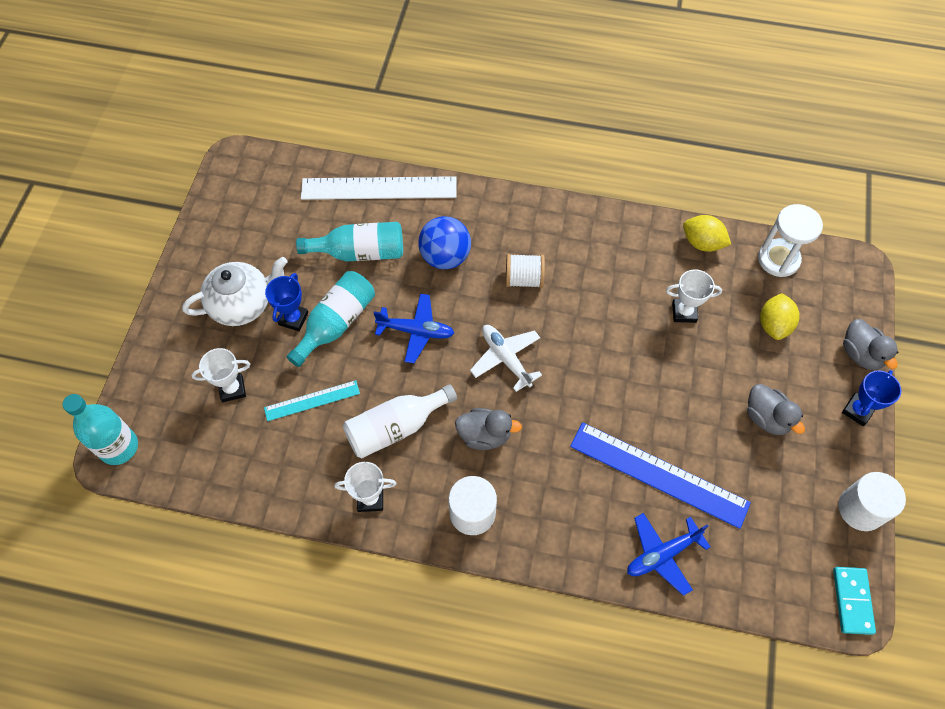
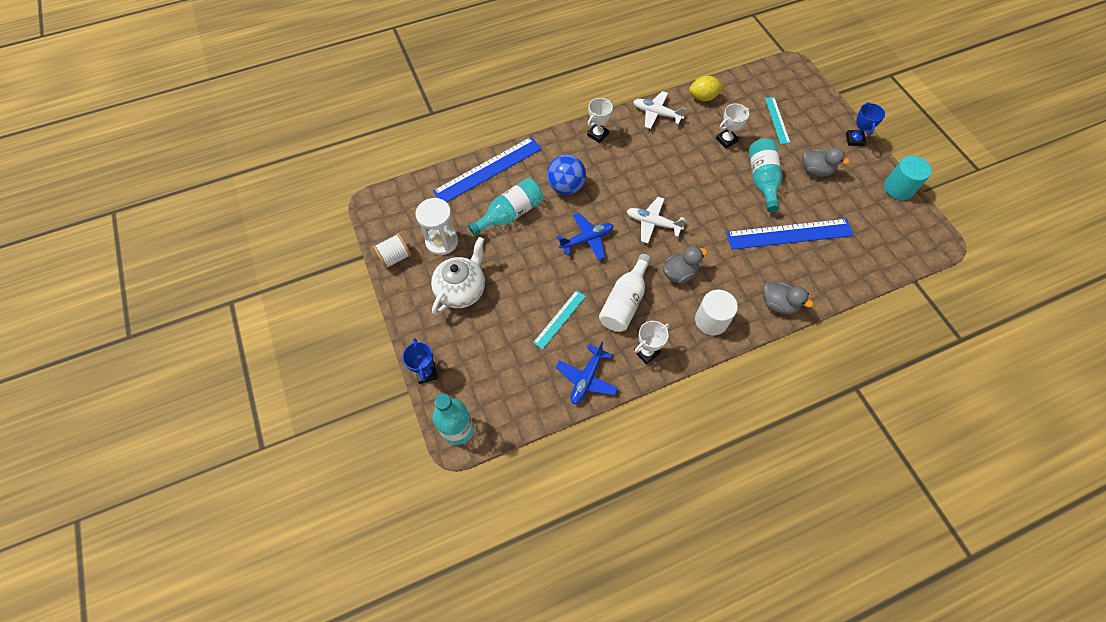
camera: 35 degrees left, 0 degrees up
white trophy [191,348,250,402] -> white trophy moved to [587,98,613,143]
blue trophy [265,273,308,331] -> blue trophy moved to [402,338,438,384]
turquoise bottle [287,271,375,367] -> turquoise bottle moved to [749,138,782,212]
white ruler [301,176,457,200] -> blue ruler [433,137,542,202]
white spool [506,254,545,288] -> white spool moved to [372,233,411,269]
blue plane [627,513,710,596] -> blue plane moved to [556,342,618,405]
white hourglass [758,204,823,277] -> white hourglass moved to [416,198,458,255]
yellow lemon [760,293,800,340] -> turquoise ruler [765,97,790,144]
turquoise domino [833,567,876,635] -> none
white cylinder [838,472,906,531] -> turquoise cylinder [884,156,932,200]
grey duck [843,319,898,370] -> grey duck moved to [763,282,814,315]
none -> white plane [633,91,686,129]

